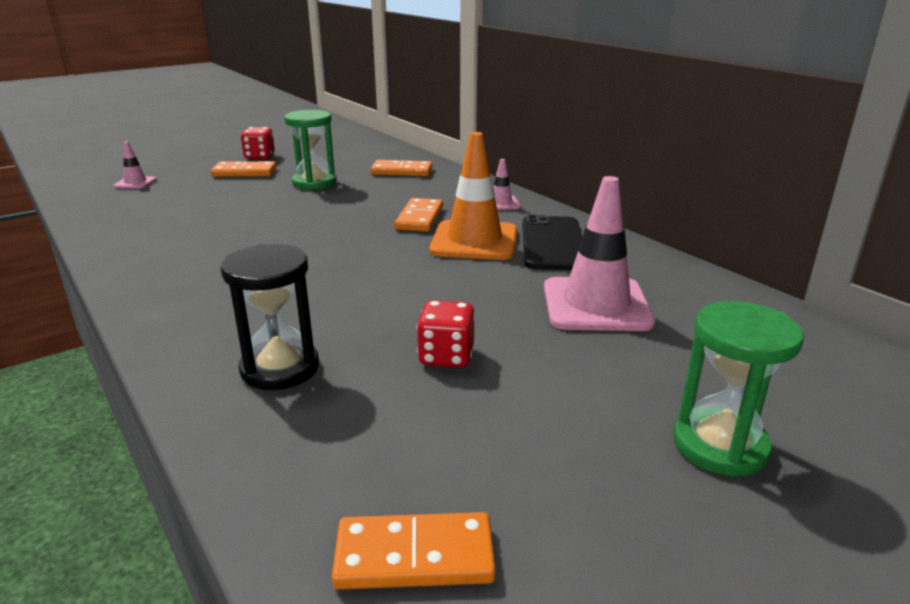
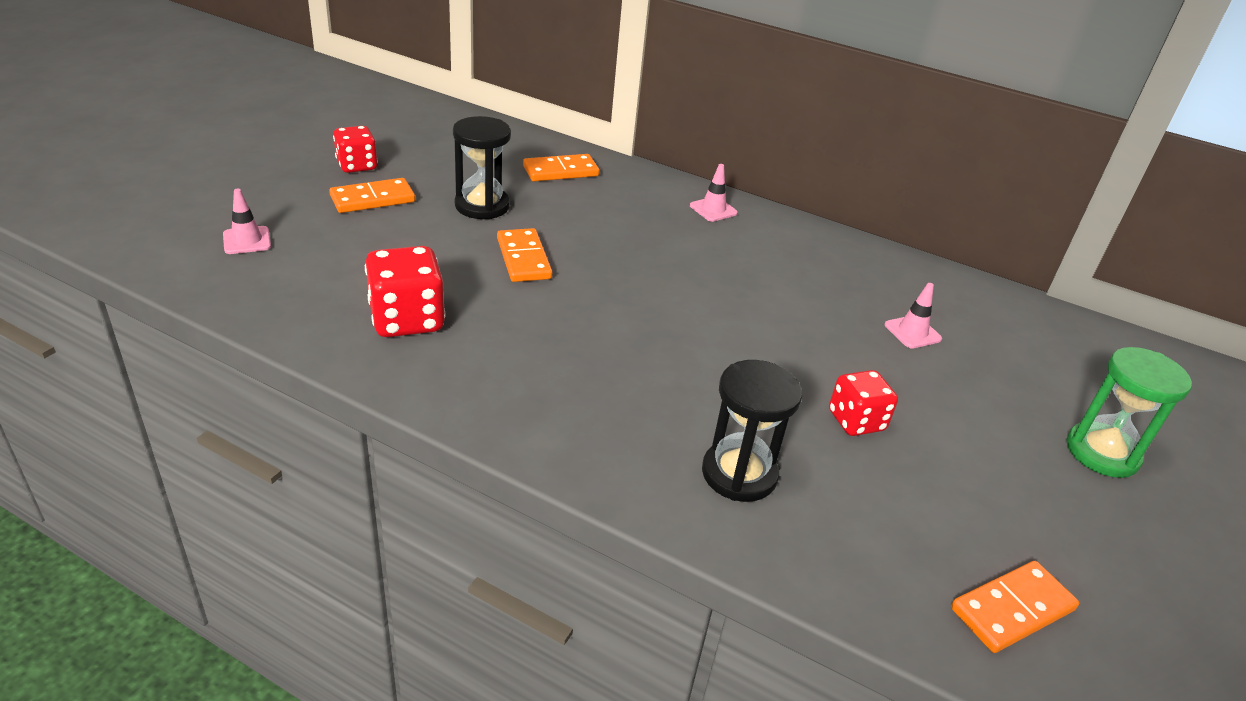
camera: 30 degrees left, 10 degrees up
green hourglass [284,110,337,190] -> black hourglass [453,116,511,219]
orange domino [395,198,443,232] -> orange domino moved to [497,228,552,282]
orange traffic cone [429,132,517,260] -> none
black phone [522,215,582,270] -> none
pink traffic cone [544,176,655,331] -> pink traffic cone [884,283,942,349], size x0.48
none -> red dice [365,246,446,337]

